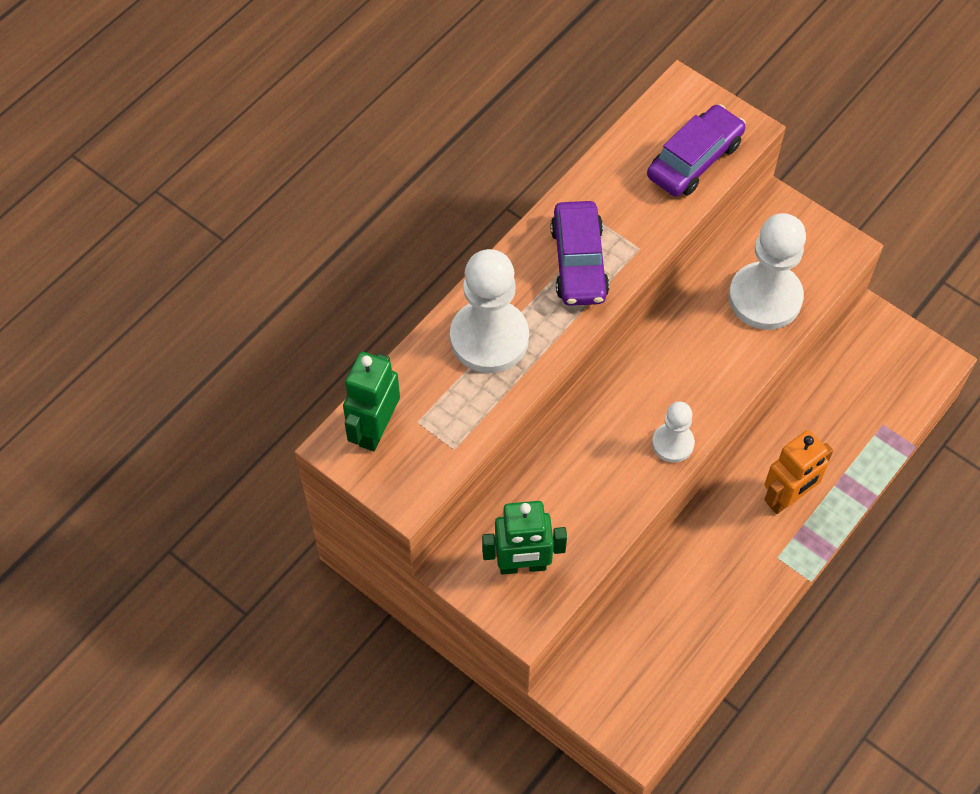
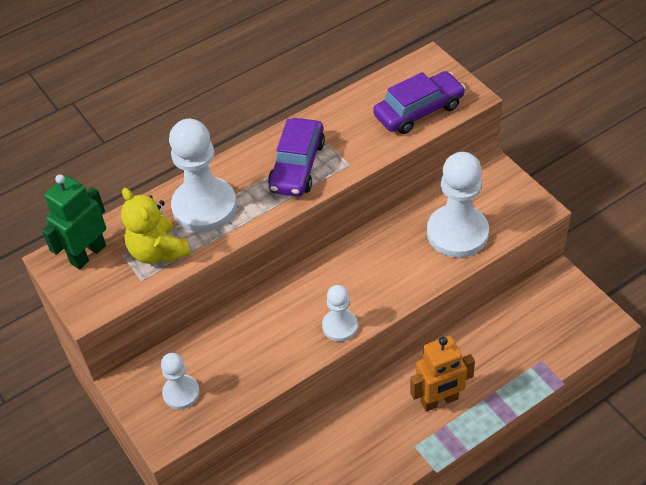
camera: 20 degrees right, 10 degrees down
green robot [482,501,567,575] -> white pawn [161,353,200,409]
none -> yellow teddy bear [121,188,191,264]

